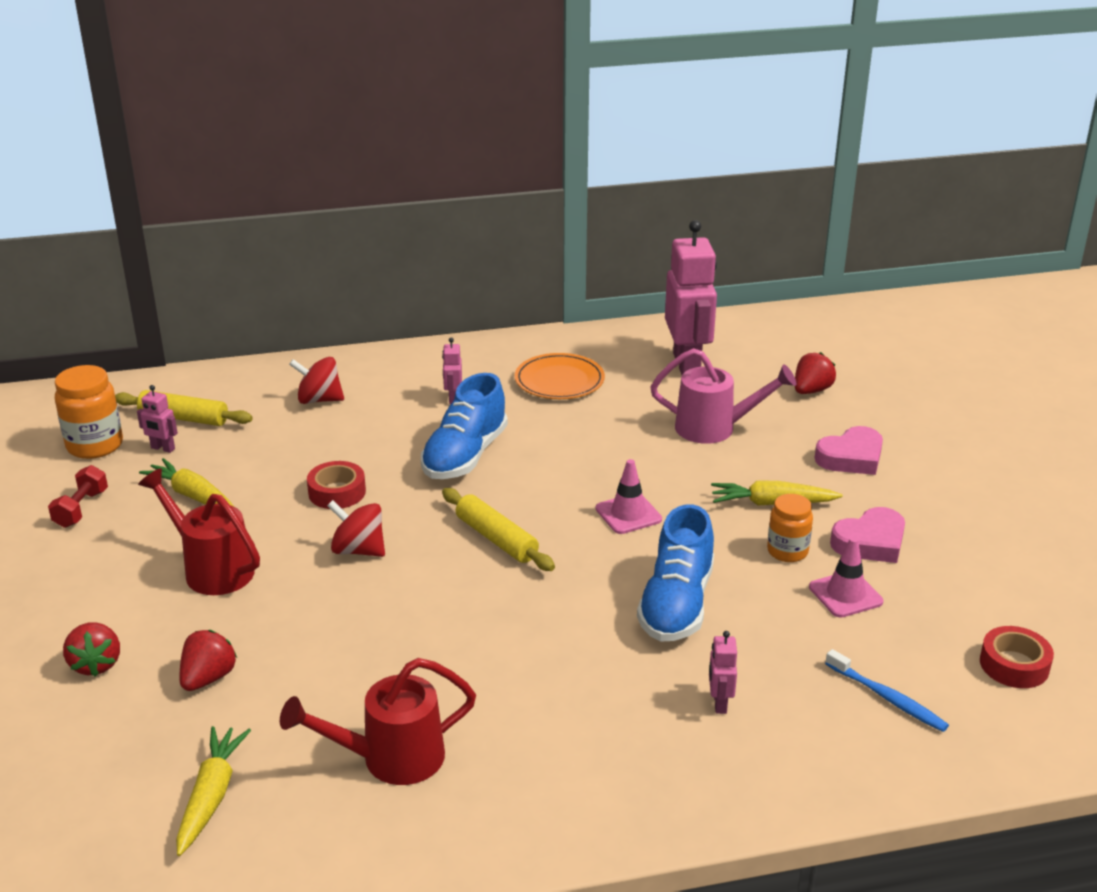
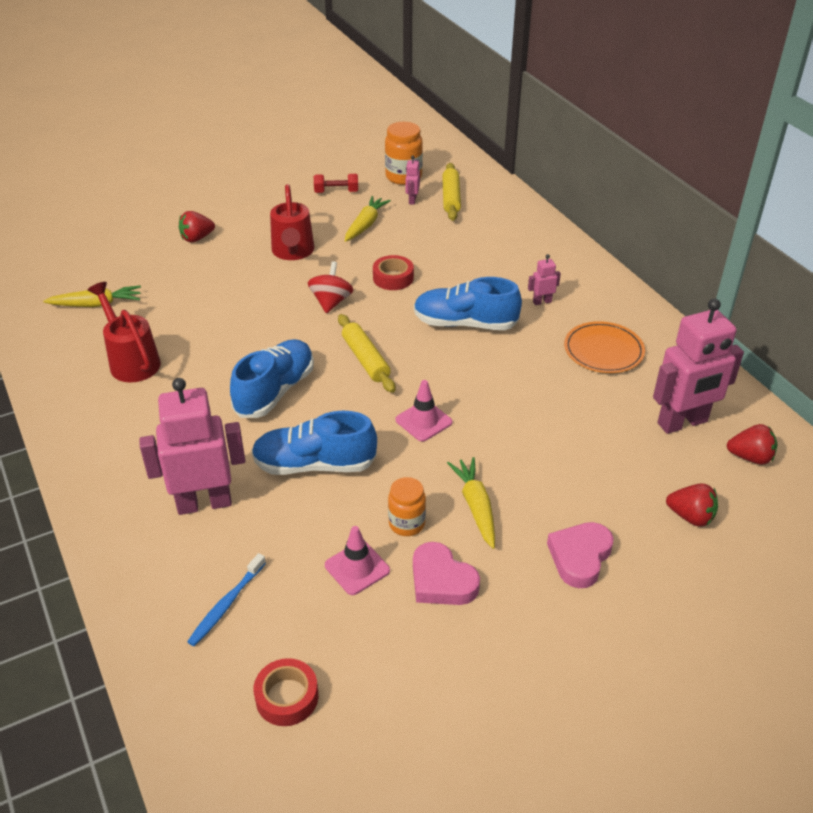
camera: 75 degrees right, 10 degrees up
red watering can [138,468,260,595] -> red watering can turned 150 degrees clockwise [270,184,314,260]
red strawberry [179,630,237,691] -> red strawberry moved to [727,424,777,465]
red spinning top [289,357,344,404] -> none
yellow rolling pin [442,488,555,571] -> yellow rolling pin turned 60 degrees counterclockwise [338,314,396,393]
pink watering can [650,348,796,444] -> none
pink robot [709,631,737,714] -> pink robot [139,378,245,515], size x2.34
pink heart [815,426,883,475] -> pink heart turned 75 degrees clockwise [547,522,614,588]
none -> blue shoe [230,339,314,418]

